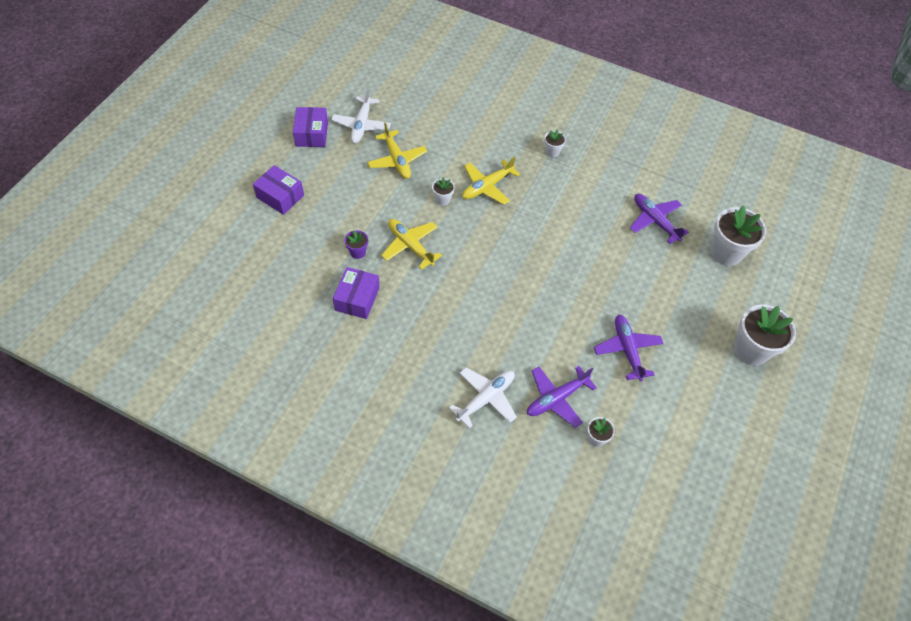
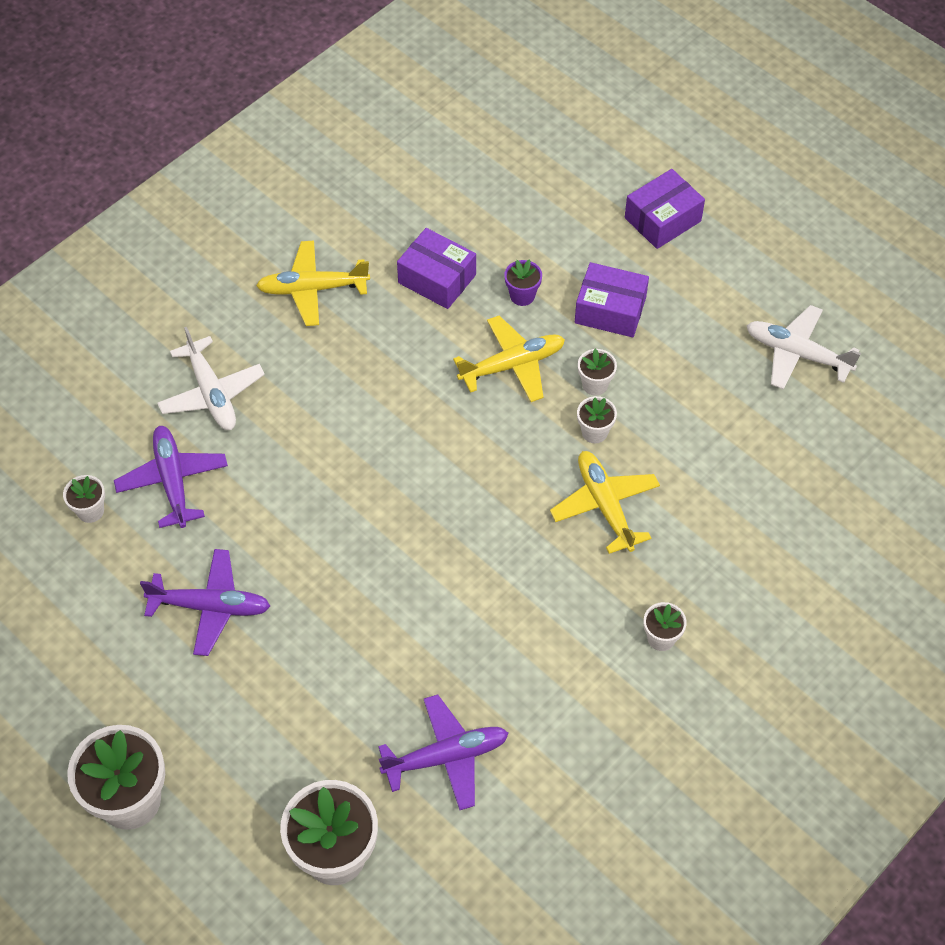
camera: 110 degrees right, 0 degrees up
purple box [293,107,328,147] -> purple box moved to [575,262,649,337]
yellow plane [367,122,427,179] -> yellow plane moved to [256,240,370,326]
none -> white flower pot [578,349,617,396]

